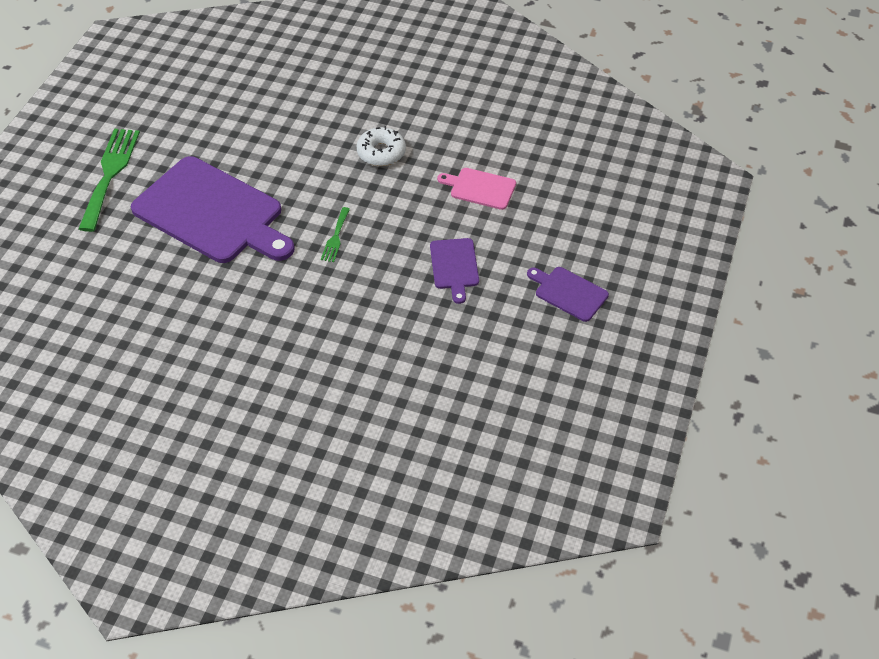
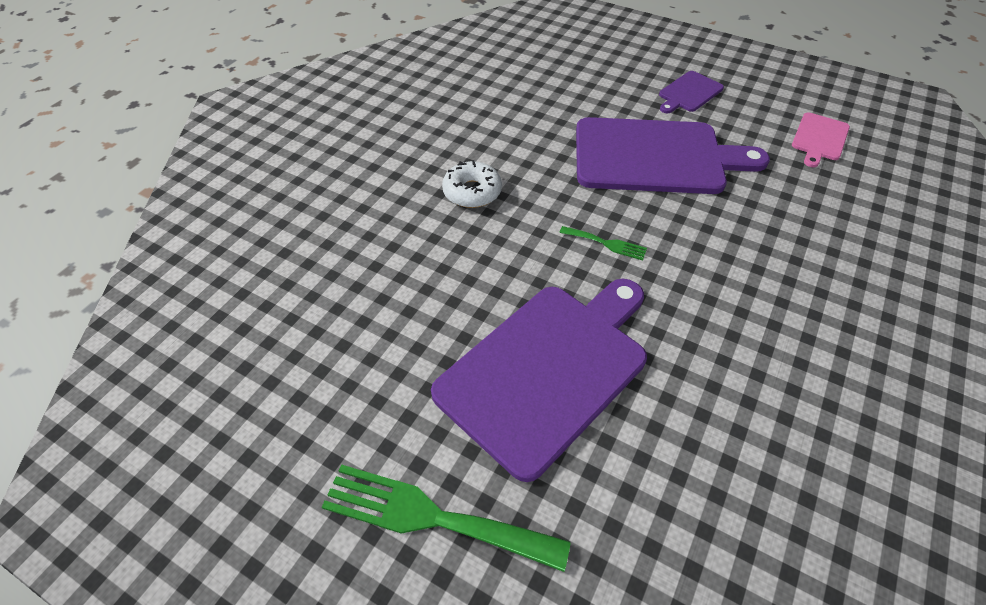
camera: 80 degrees left, 0 degrees up
purple cutting board [430,238,479,304] -> purple cutting board [576,117,770,194], size x2.19
pink cutting board [437,168,516,210] -> pink cutting board moved to [792,112,850,167]

